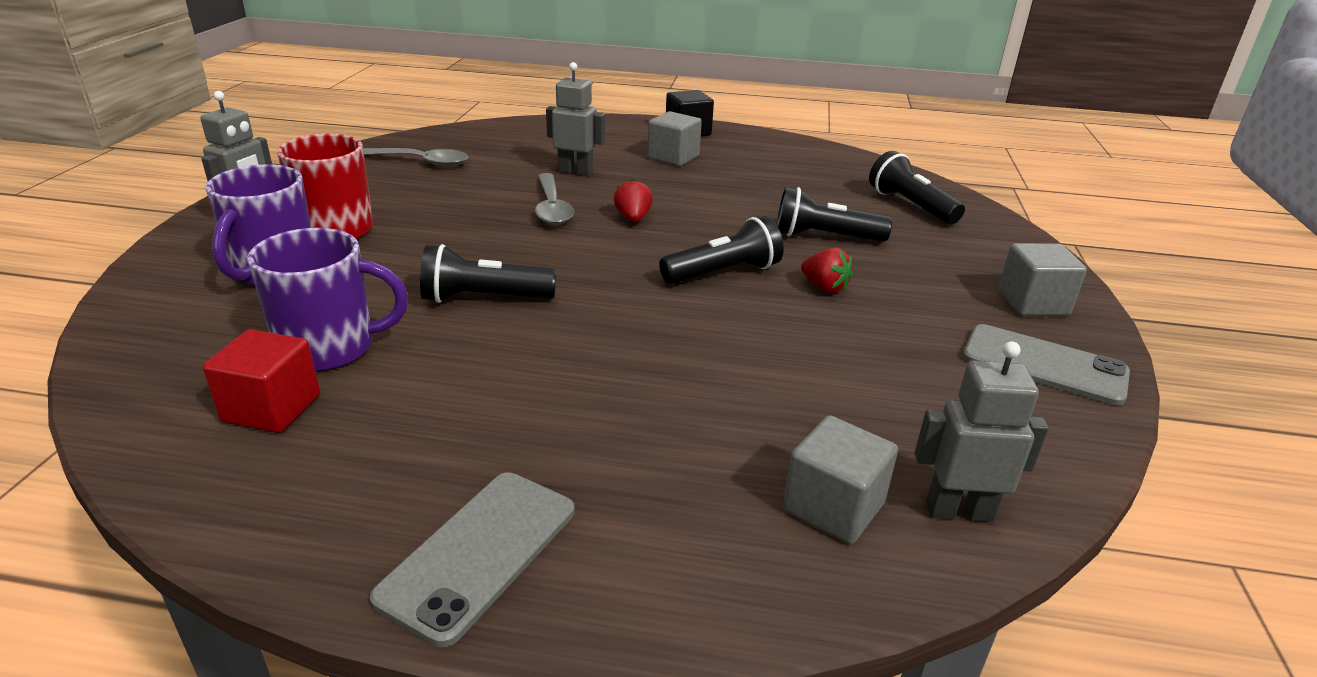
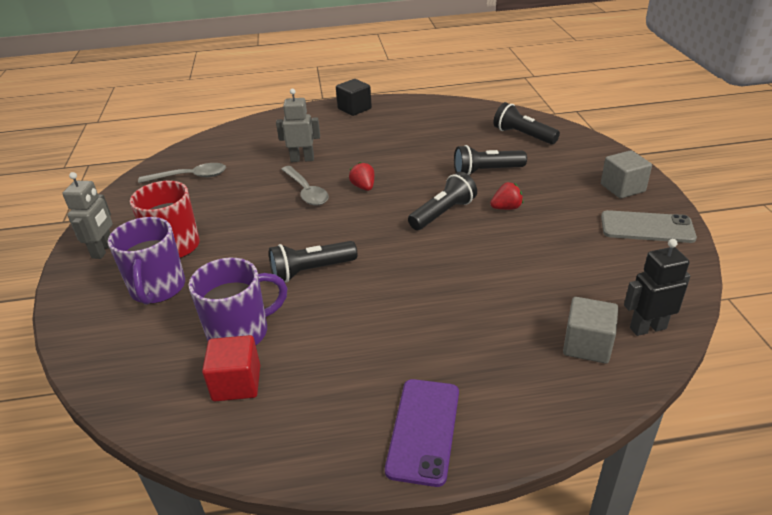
camera: 15 degrees left, 5 degrees up
grey phone [370,472,574,647] -> purple phone [385,379,459,487]
grey cube [647,111,702,166] -> none
red strawberry [801,247,853,293] -> red strawberry turned 45 degrees counterclockwise [490,182,523,210]
grey robot [915,341,1049,522] -> black robot [624,239,691,336]

